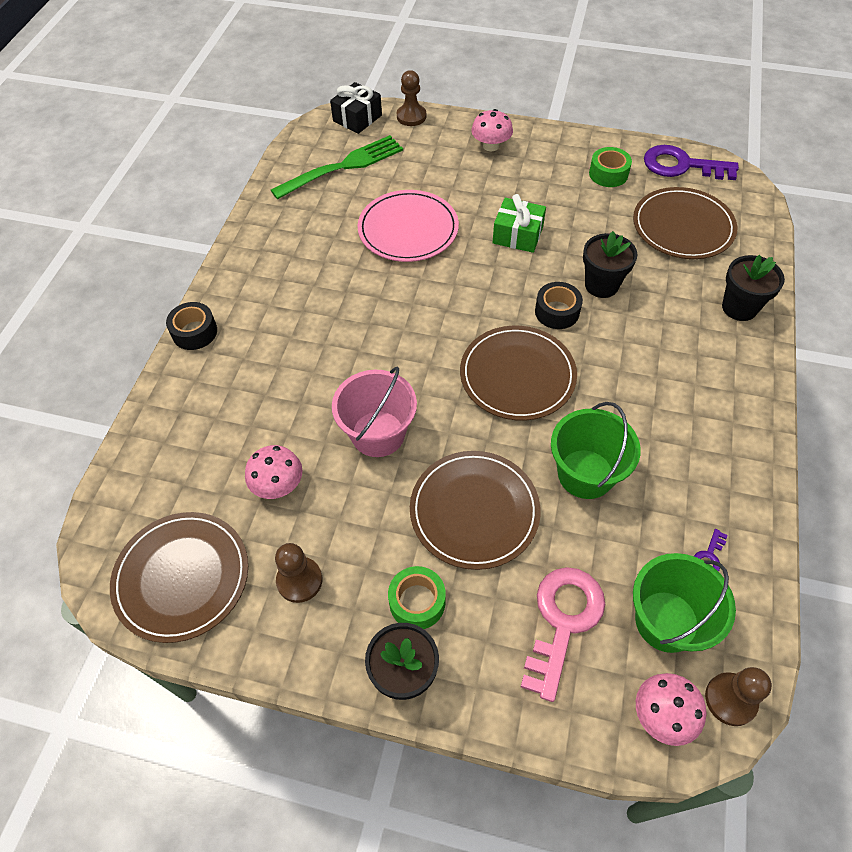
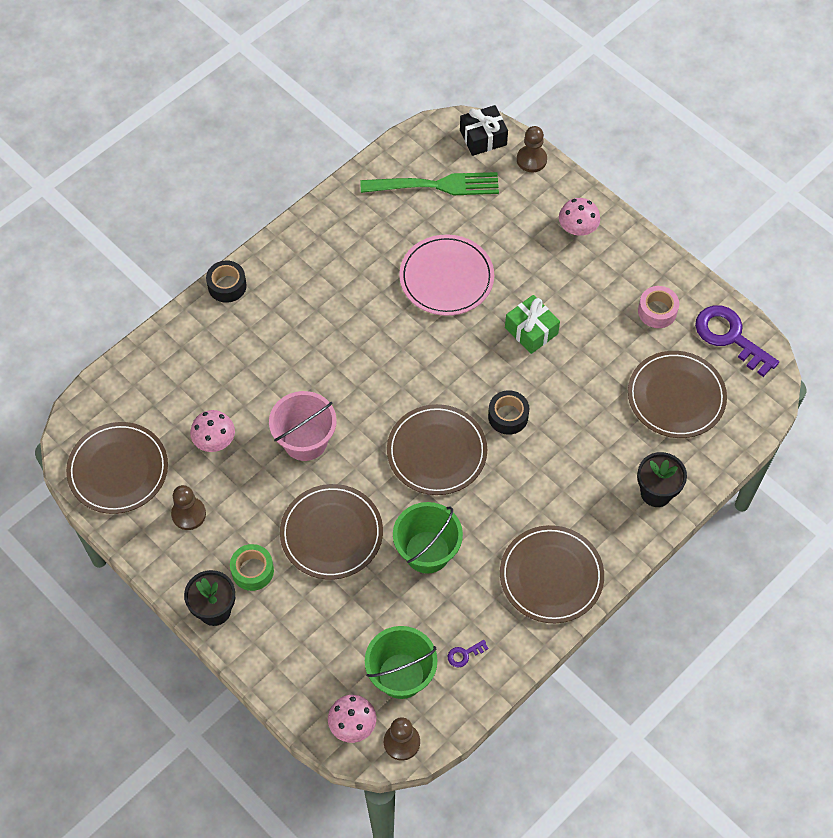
camera: 30 degrees right, 5 degrees up
pink key [521,567,605,702] -> none
black flower pot [583,231,638,298] -> none
green tape [589,147,632,187] -> pink tape [638,286,679,328]
none -> brown plate [500,525,604,623]

